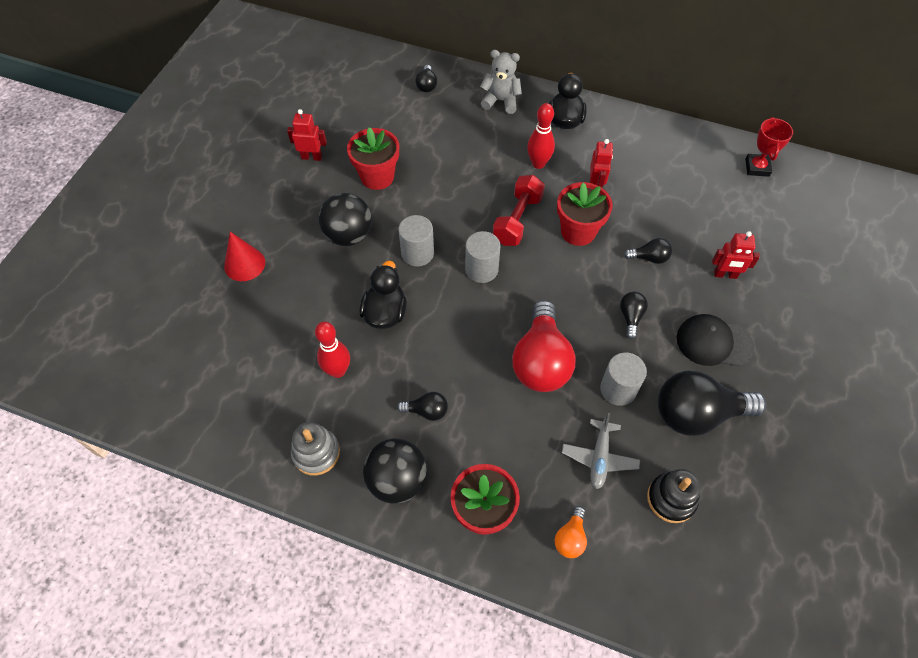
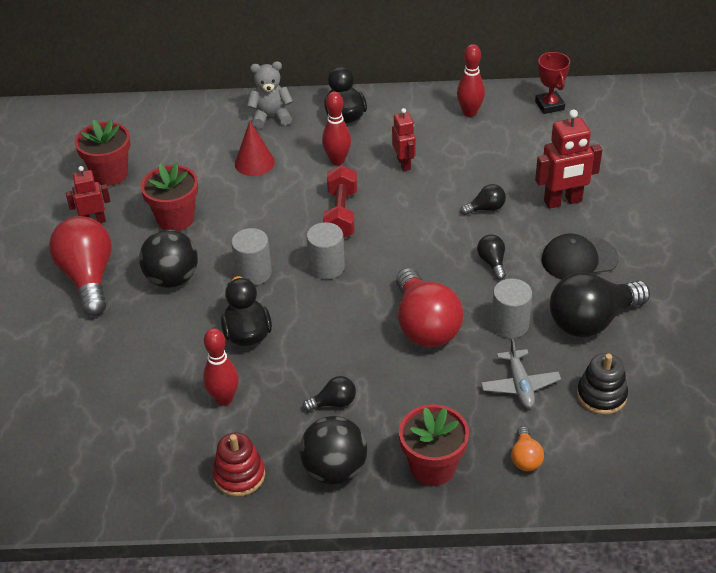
camera: 20 degrees left, 15 degrees down
red cone [224,232,265,281] -> red cone moved to [235,121,275,176]
grey stacking toy [291,422,340,476] -> red stacking toy [212,432,265,497]
black light bulb [415,65,437,92] -> none
red flower pot [557,182,613,246] -> red flower pot moved to [75,119,130,186]
red robot [712,231,760,279] -> red robot [535,109,602,209], size x1.58
none -> red light bulb [49,216,112,316]
none -> red bowling pin [457,44,485,117]

